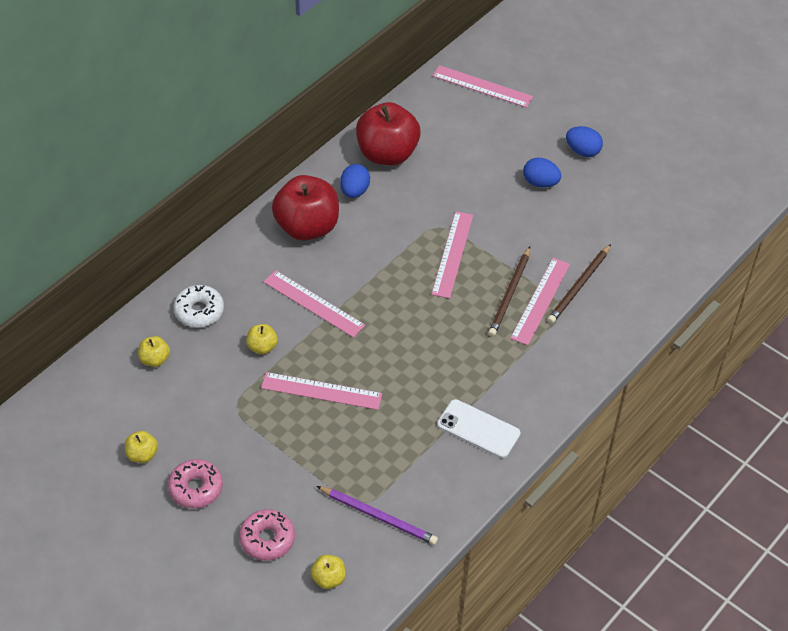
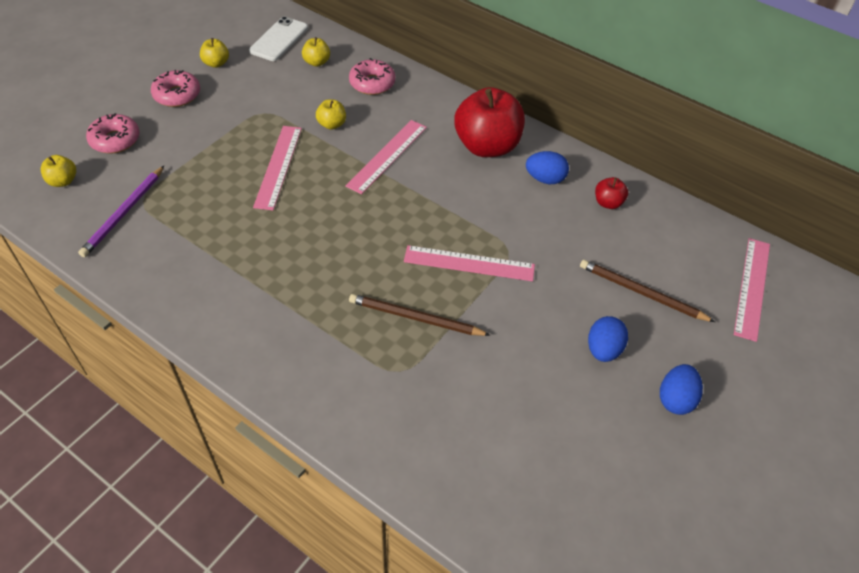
camera: 85 degrees right, 0 degrees up
white donut [174,285,224,328] -> pink donut [349,58,395,95]
red apple [356,102,421,165] -> red apple [595,177,628,209], size x0.44
white phone [437,399,520,458] -> white phone moved to [249,17,308,61]
pink ruler [510,258,570,345] -> none
brown pencil [547,244,611,324] -> brown pencil moved to [580,260,715,322]

